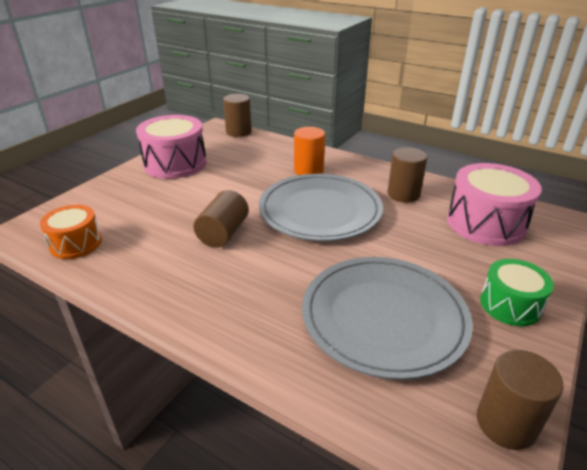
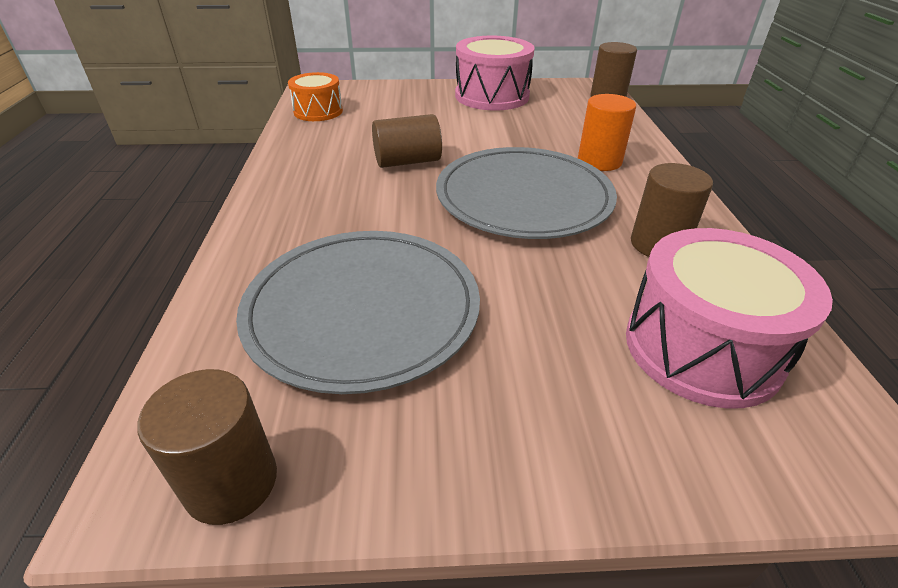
camera: 55 degrees right, 5 degrees up
green drum [480,259,554,326] -> none

